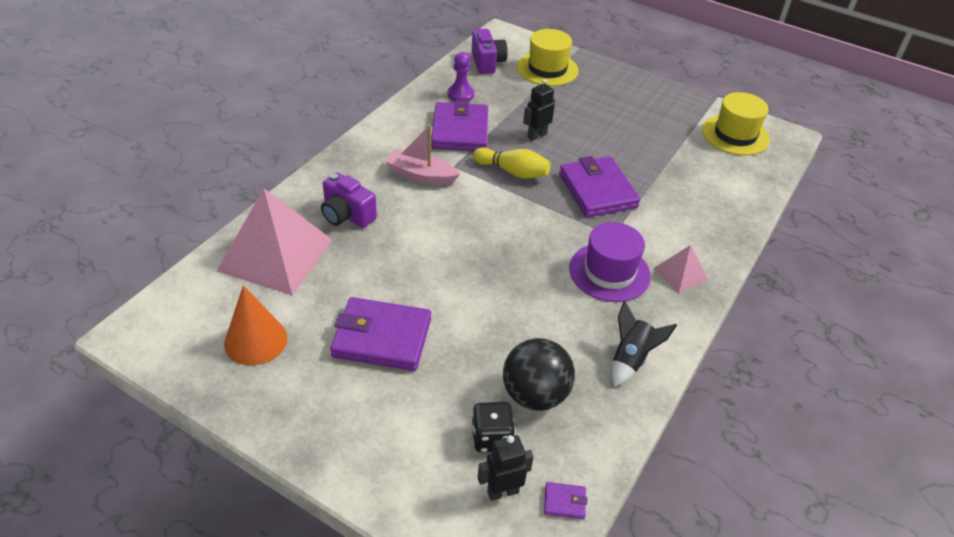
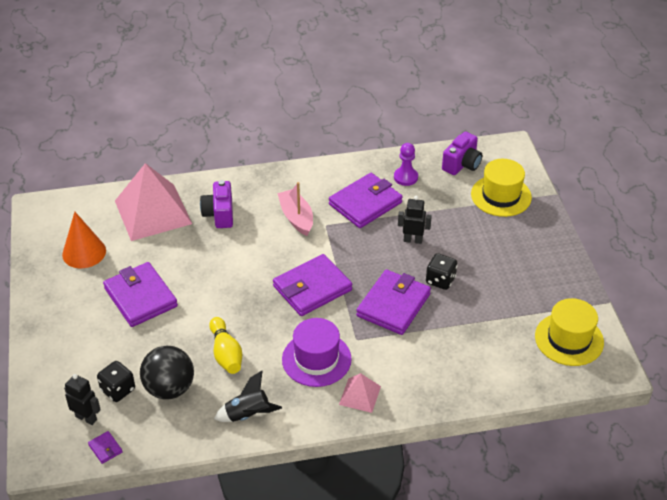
camera: 50 degrees right, 0 degrees up
yellow bowling pin [473,147,551,179] -> yellow bowling pin moved to [209,317,242,374]
none -> purple wallet [273,254,352,316]
none -> black dice [426,253,457,290]

